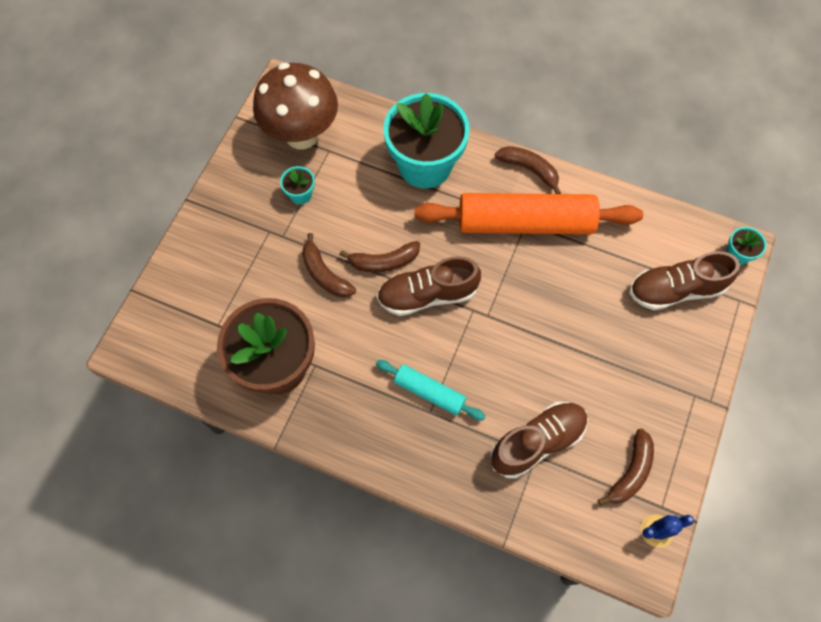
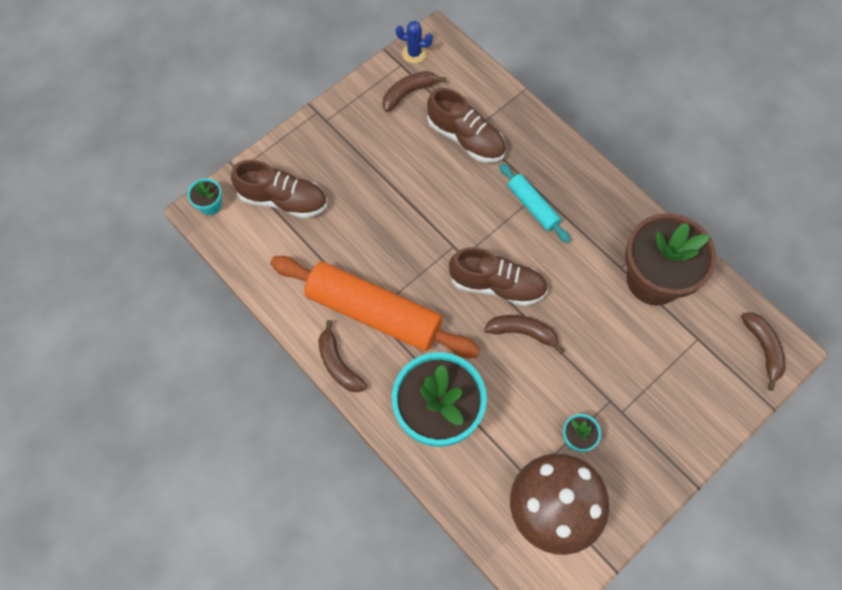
camera: 155 degrees left, 0 degrees up
brown banana [302,233,356,297] -> brown banana moved to [741,312,786,390]
brown shoe [490,402,588,479] -> brown shoe turned 135 degrees counterclockwise [427,88,506,163]

